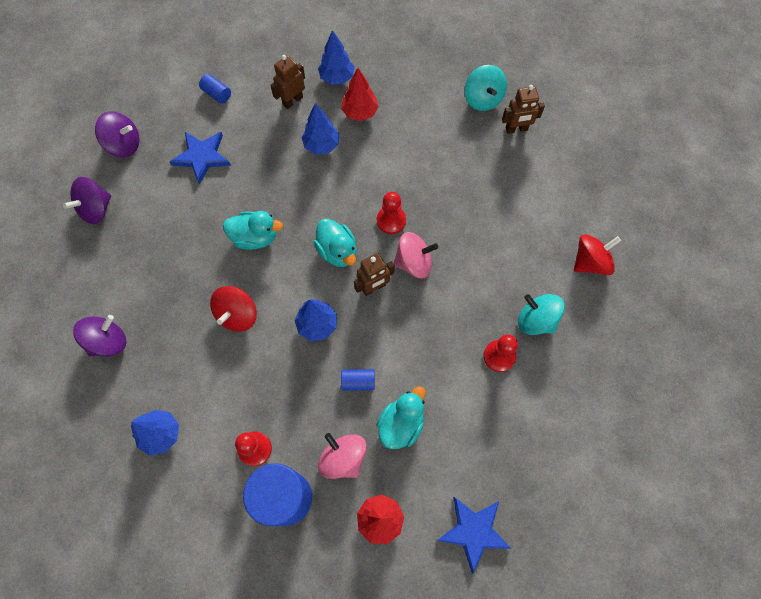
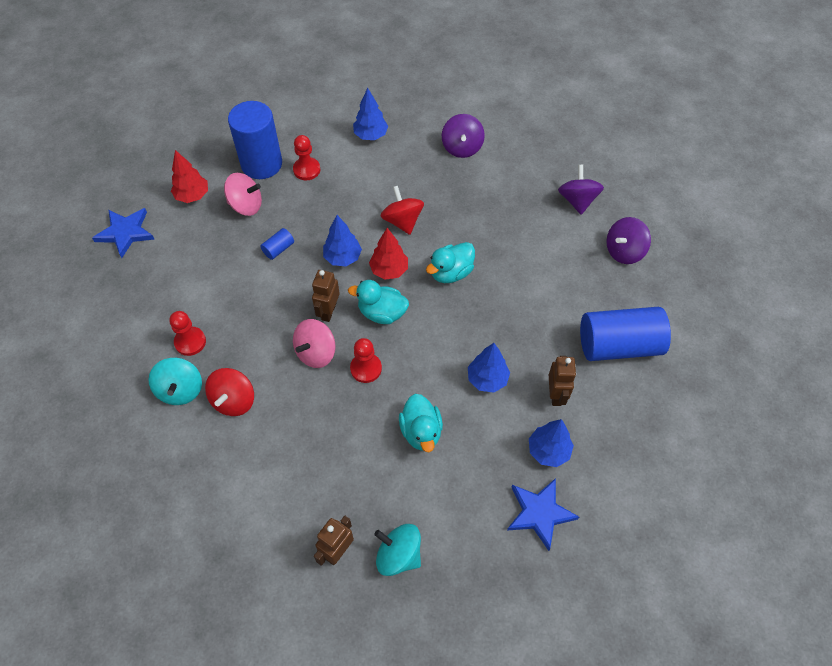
camera: 135 degrees right, 10 degrees down
blue star [170,132,231,184] -> blue star moved to [507,478,579,551]
blue cylinder [199,74,231,104] -> blue cylinder [580,307,671,361], size x2.43
red tree [341,68,379,121] -> red tree moved to [369,228,408,280]
turquoise duck [376,386,426,449] -> turquoise duck moved to [399,394,443,452]
turquoise spinning top [518,294,565,335] -> turquoise spinning top turned 90 degrees clockwise [148,358,202,405]
red spinning top [574,234,621,275] -> red spinning top moved to [205,368,254,416]

